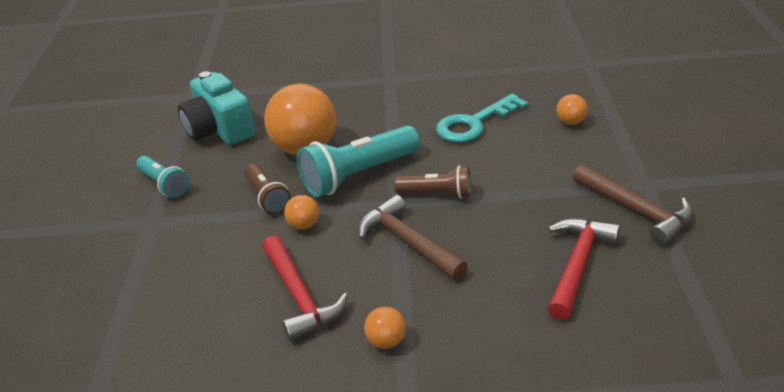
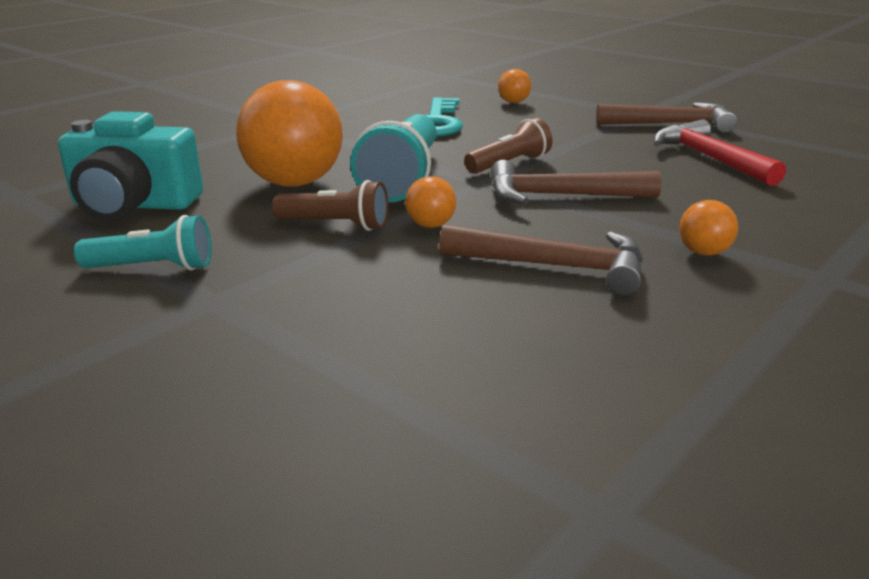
camera: 50 degrees left, 10 degrees down
red hammer [262,236,348,341] -> brown hammer [439,224,643,295]

